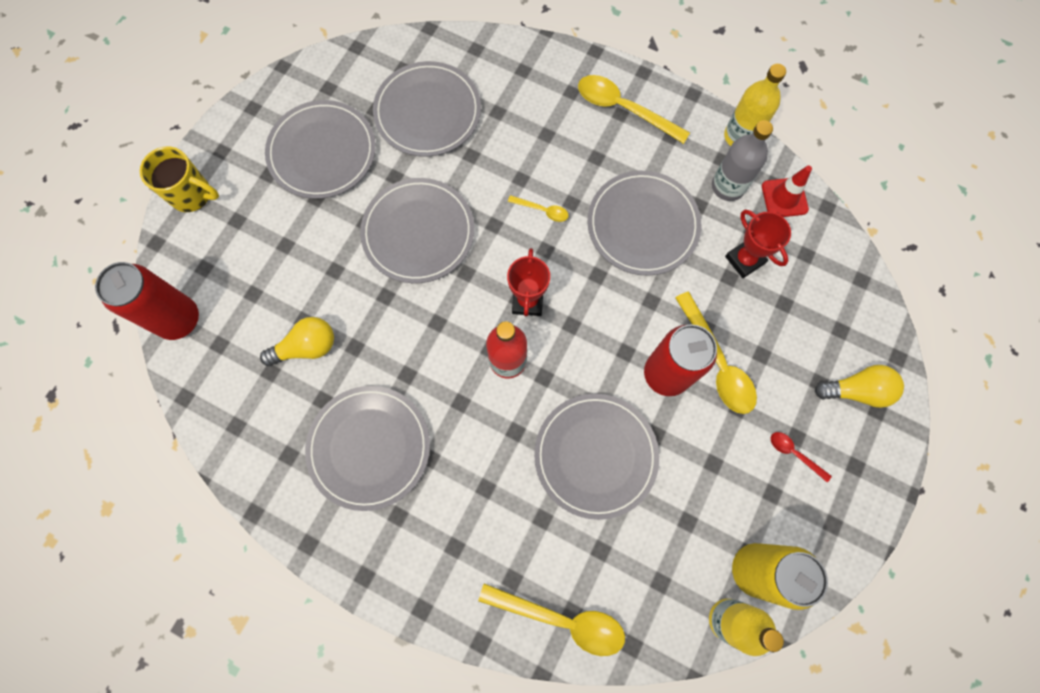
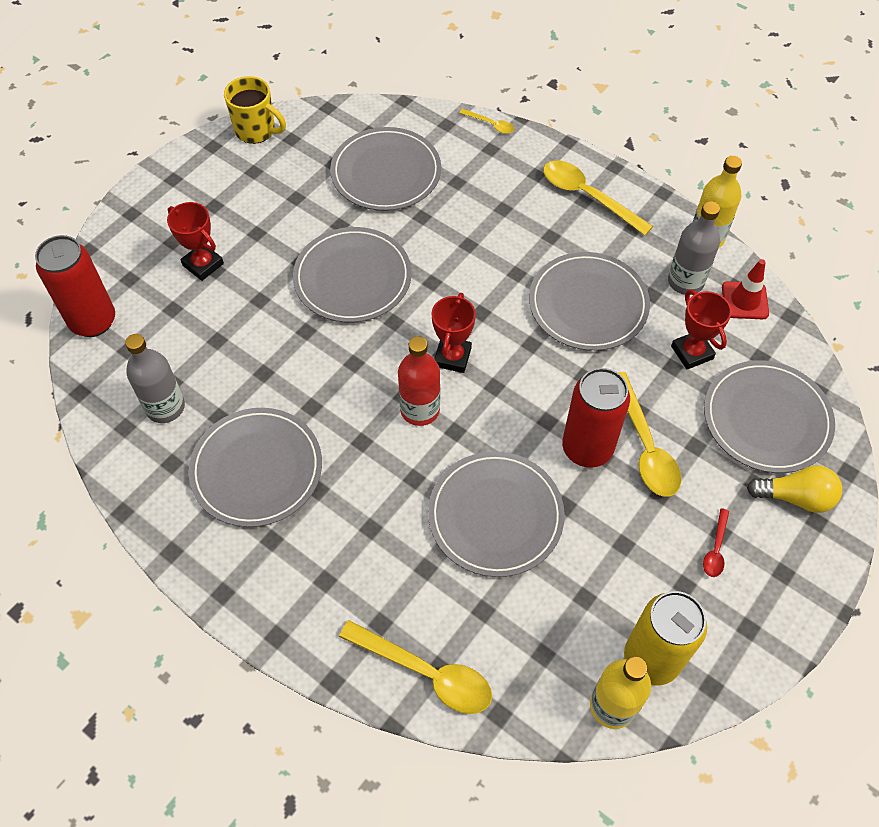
camera: 10 degrees right, 15 degrees down
yellow mug [140,147,219,212] -> yellow mug moved to [224,76,286,144]
yellow light bulb [260,317,334,366] -> none
grey plate [265,100,376,199] -> grey plate moved to [704,360,835,473]
yellow spoon [508,195,569,222] -> yellow spoon moved to [460,109,514,134]
red spoon [771,432,832,482] -> red spoon turned 120 degrees counterclockwise [703,508,729,577]
none -> grey bottle [125,334,185,423]
none -> red trophy [167,202,224,281]

